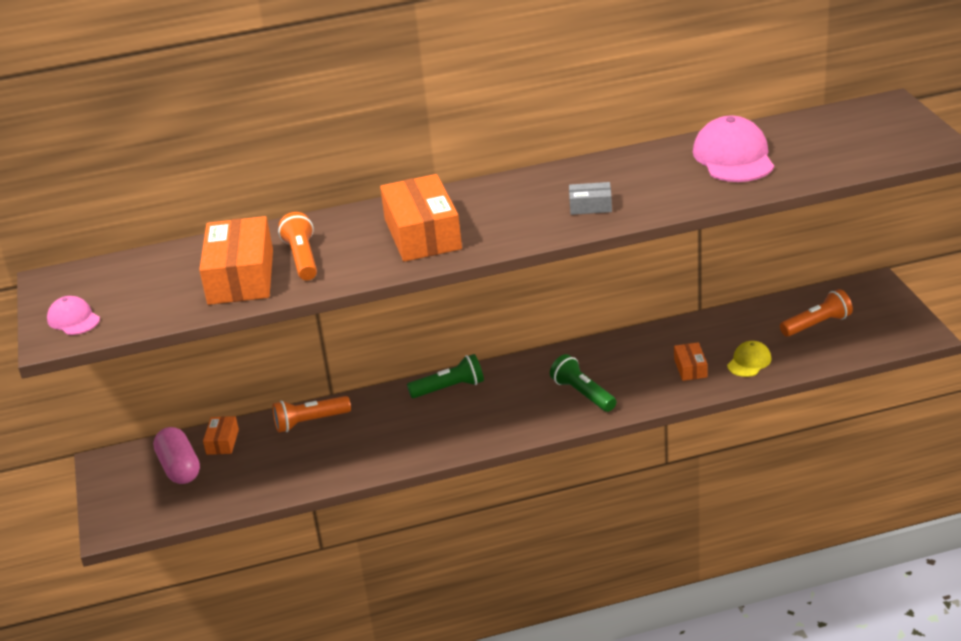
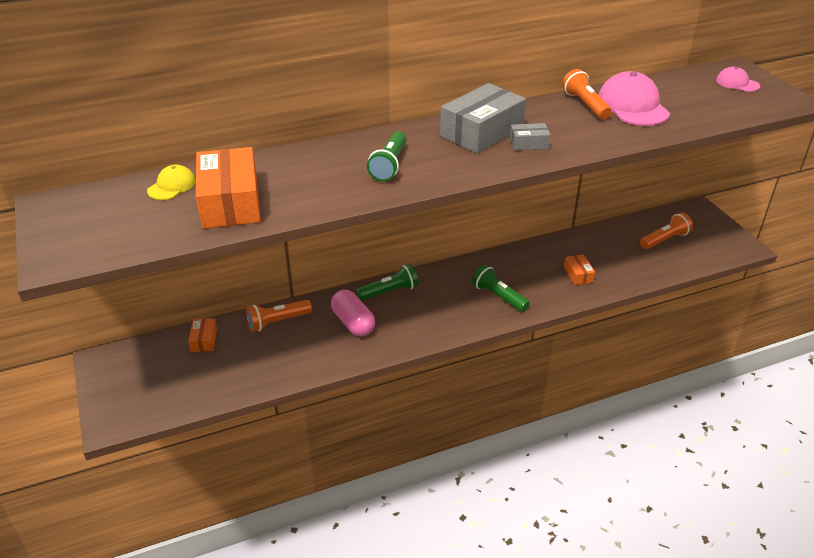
camera: 10 degrees left, 5 degrees up
pink cap [47,296,100,335] -> pink cap moved to [716,67,760,92]
pink capsule [153,427,200,484] -> pink capsule moved to [331,290,375,336]
orange flashlight [278,212,317,281] -> orange flashlight moved to [562,69,612,119]
orange box [380,174,462,262] -> green flashlight [367,132,407,181]
yellow cap [727,341,771,377] -> yellow cap moved to [147,164,196,200]
none -> grey box [440,83,526,154]

